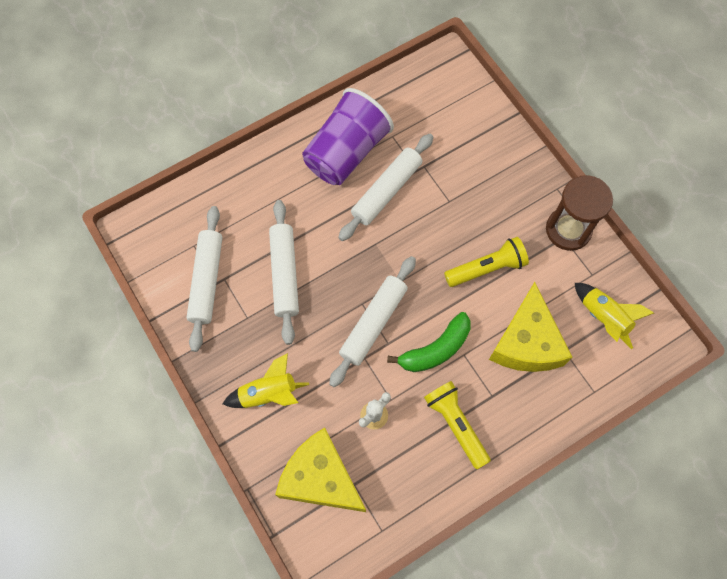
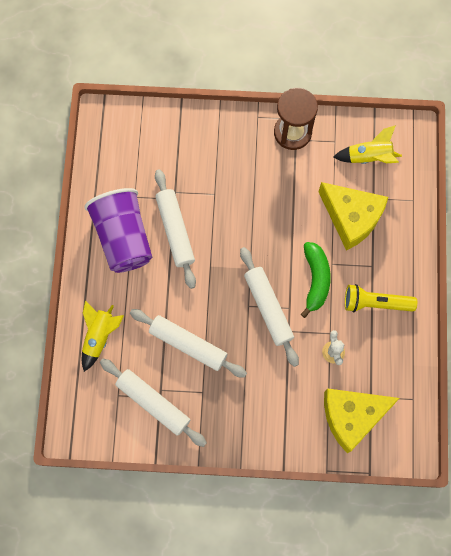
camera: 55 degrees left, 5 degrees up
yellow rocket [222,353,309,408] -> yellow rocket moved to [82,300,124,372]
yellow flashlight [444,237,529,287] -> none

